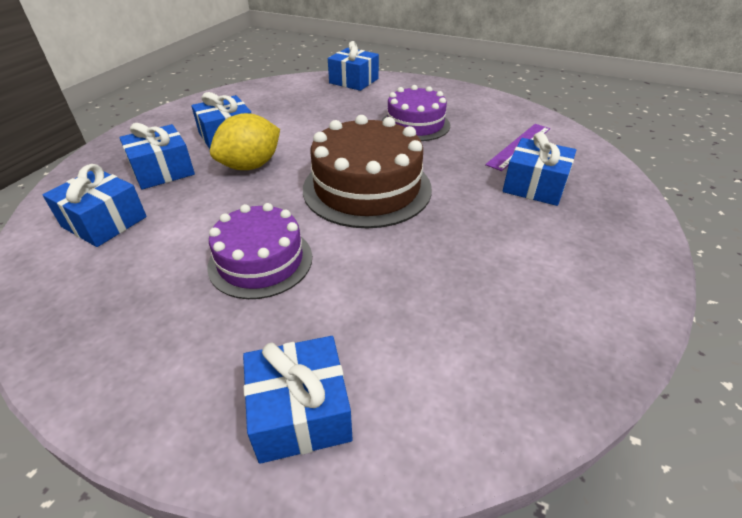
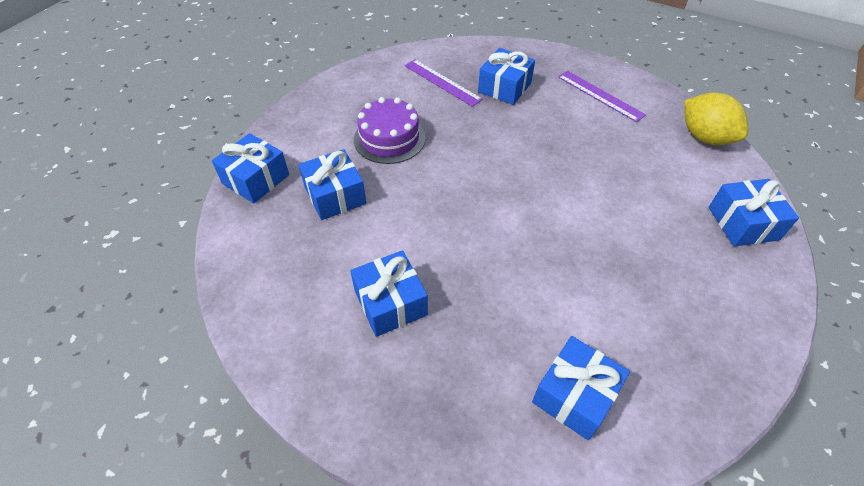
camera: 85 degrees left, 10 degrees up
blue gift [119,123,195,189] -> blue gift moved to [299,149,366,220]
purple cake [207,203,312,299] -> none
yellow lemon [210,113,280,170] -> yellow lemon moved to [684,93,748,145]
brown cake [303,115,432,229] -> none
none -> purple ruler [558,71,646,122]

